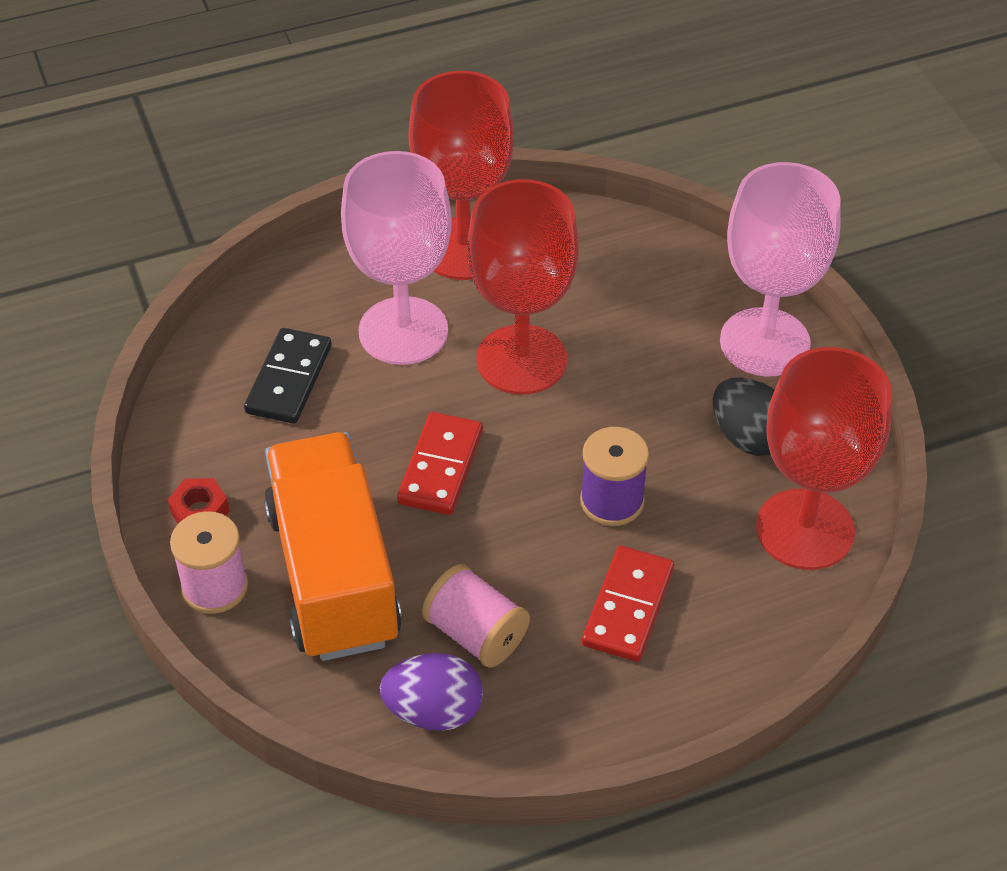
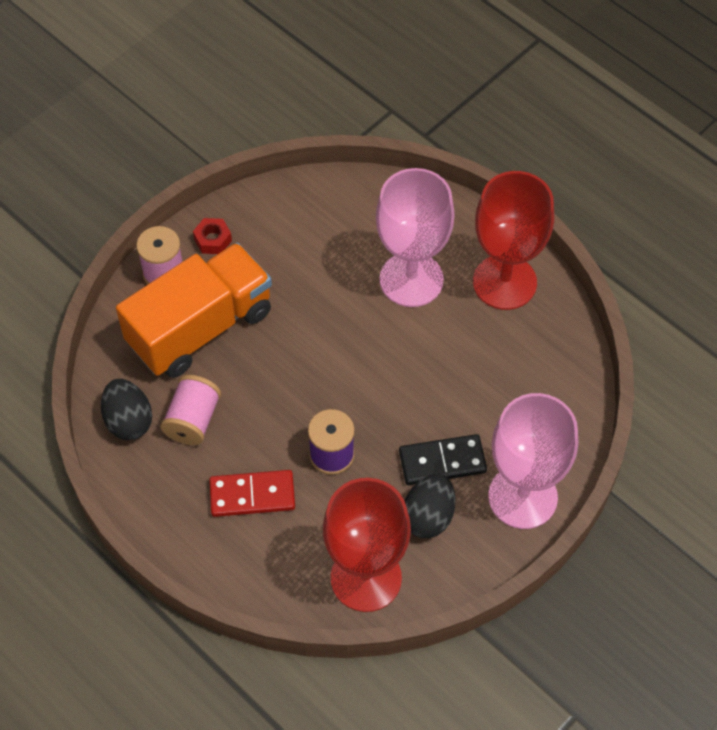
camera: 65 degrees right, 10 degrees up
black domino [244,328,332,424] -> black domino moved to [399,434,487,485]
purple egg [380,653,483,731] -> black egg [101,379,152,440]
red domino [397,412,483,515] -> none
red goblet [467,179,579,394] -> none

